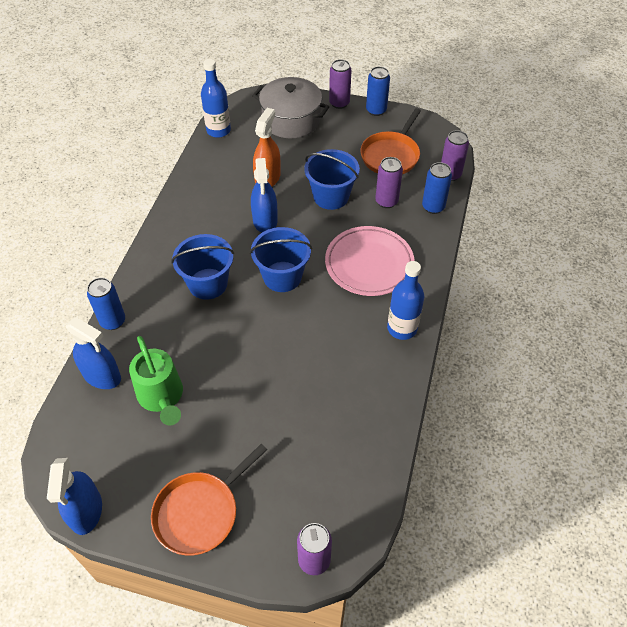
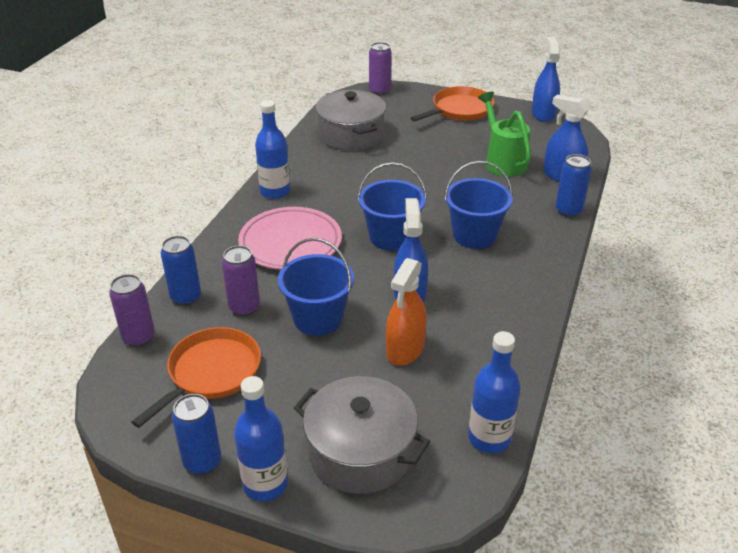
camera: 175 degrees left, 15 degrees down
purple can [329,59,352,109] -> blue bottle [234,376,288,501]
none -> grey pot [315,90,386,151]

